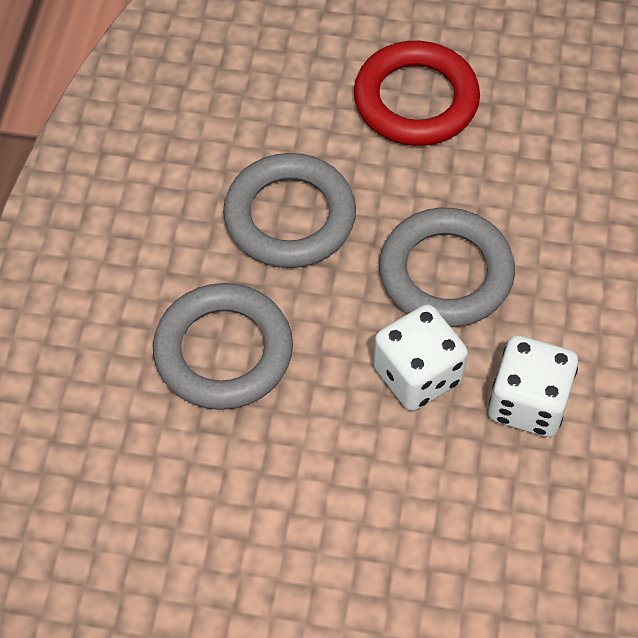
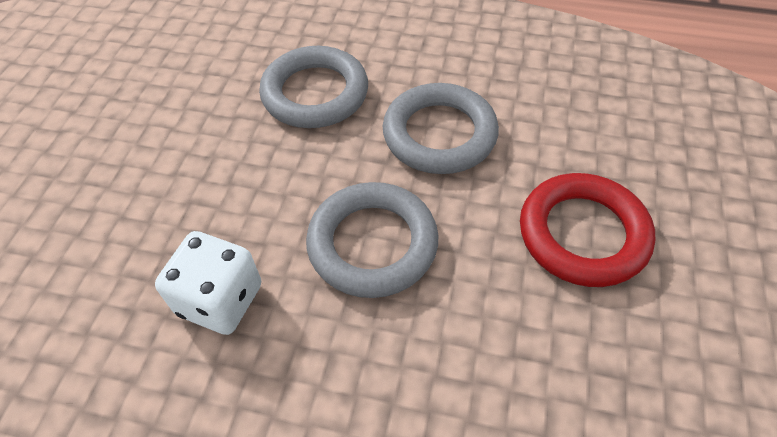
camera: 95 degrees right, 5 degrees down
white dice [373,304,468,411] -> none

